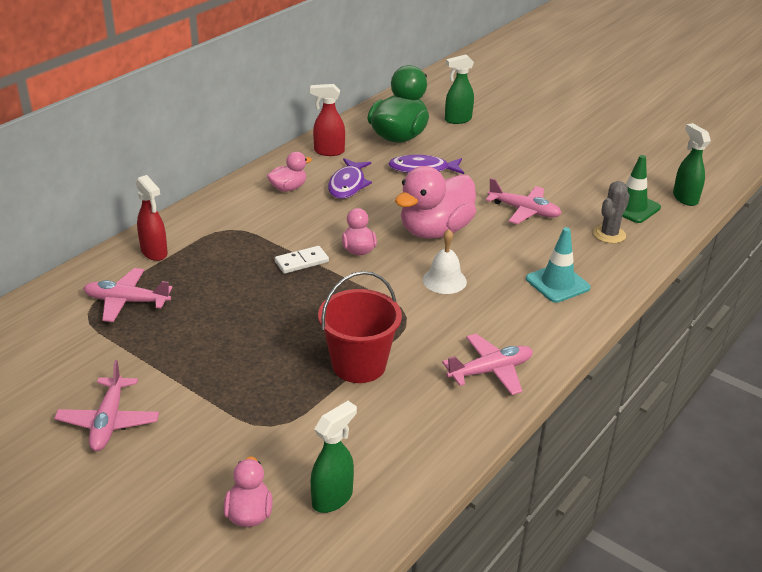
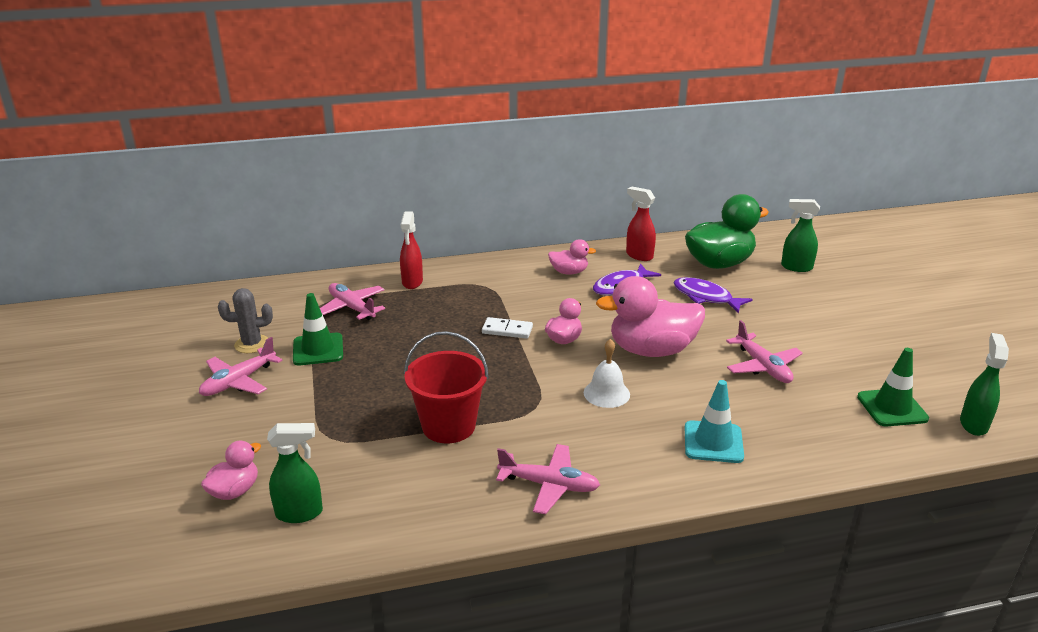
camera: 40 degrees right, 5 degrees down
grey cactus [593,181,630,243] -> grey cactus moved to [218,288,273,353]
none -> green traffic cone [293,293,343,365]

